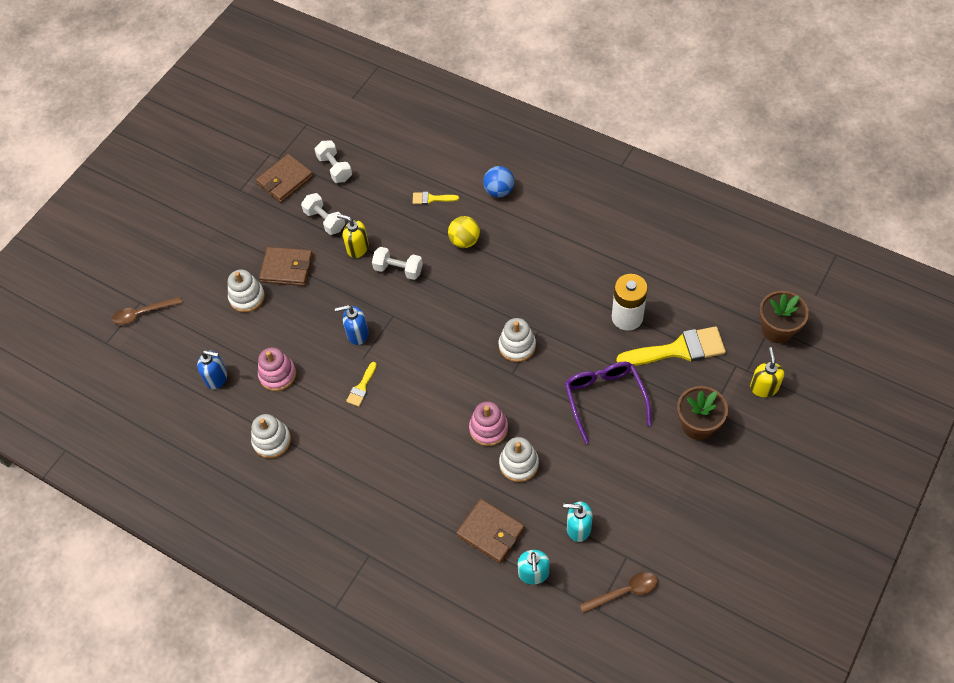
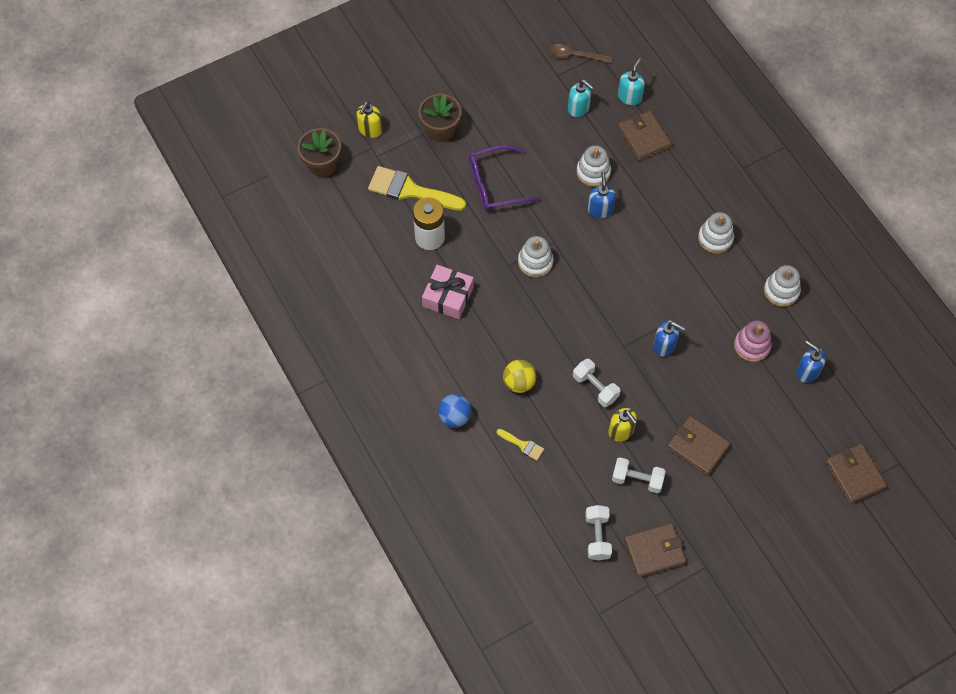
camera: 155 degrees left, 5 degrees up
brown spoon [112,297,182,325] -> brown wallet [825,444,887,504]
white stacking toy [228,269,265,312] -> white stacking toy moved to [698,212,734,254]
white dumbbell [301,193,345,235] -> white dumbbell turned 60 degrees counterclockwise [612,457,666,494]
yellow brush [346,362,377,407] -> none
pink stacking toy [469,401,508,446] -> blue soap dispenser [588,171,616,218]
purple glasses [565,362,652,444] -> purple glasses turned 60 degrees clockwise [469,145,541,210]
none -> pink gift [422,265,474,319]

